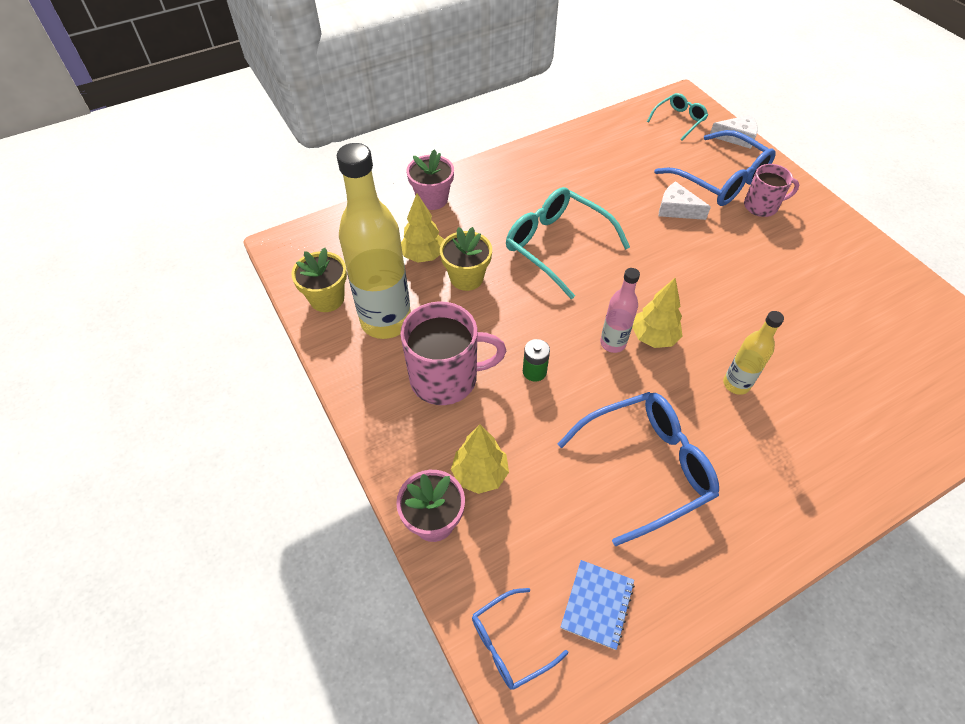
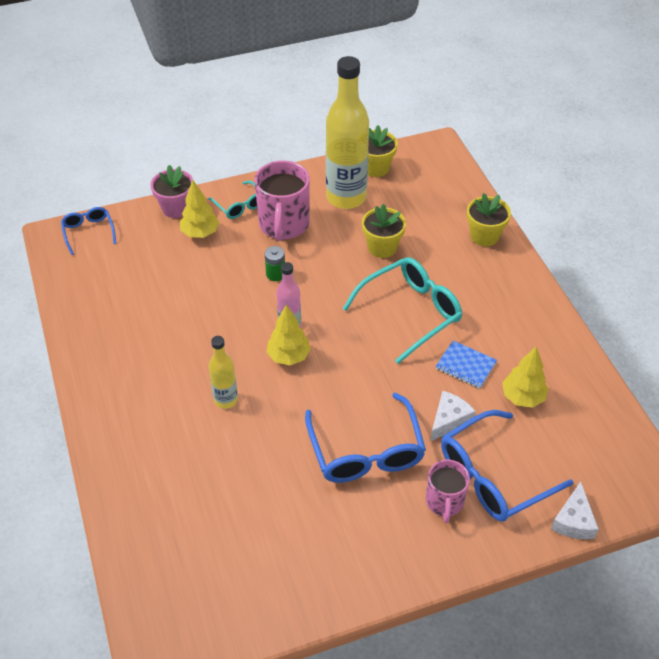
camera: 100 degrees right, 5 degrees down
yellow tree [401,193,444,263] -> yellow tree moved to [502,347,548,408]
pink flower pot [407,149,454,210] -> yellow flower pot [467,193,511,247]
blue glasses [558,392,719,546] -> blue glasses moved to [305,393,426,483]
blue notebook [561,560,635,650] -> blue notebook moved to [435,340,497,389]
turquoise glasses [647,93,708,140] -> turquoise glasses moved to [208,181,257,219]

